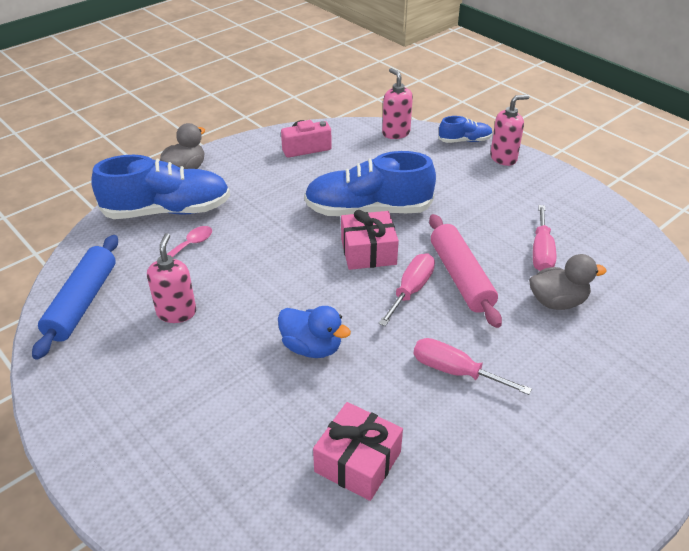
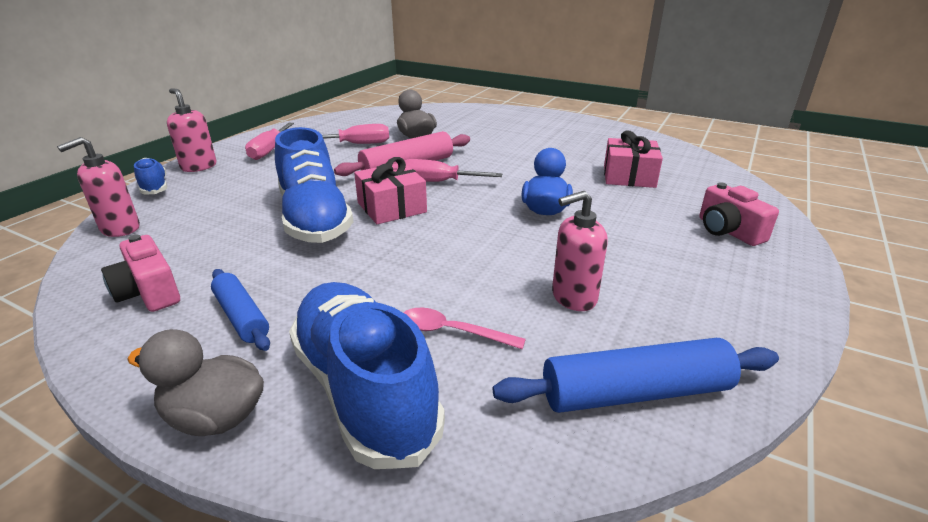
camera: 110 degrees left, 10 degrees down
pink screwdriver [414,338,532,395] -> pink screwdriver moved to [245,123,294,160]
none -> blue rolling pin [211,269,270,351]
none -> pink camera [699,182,779,246]

